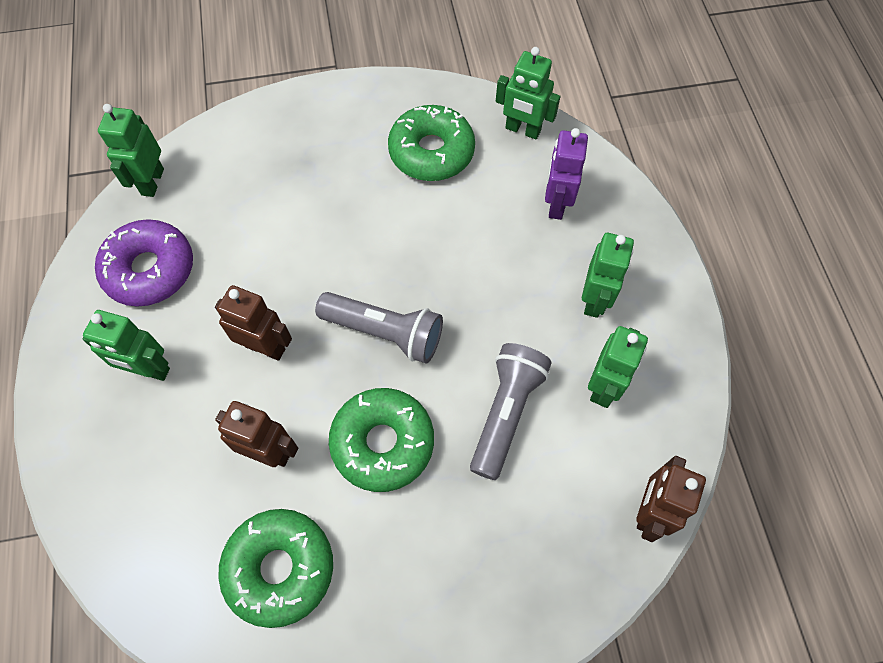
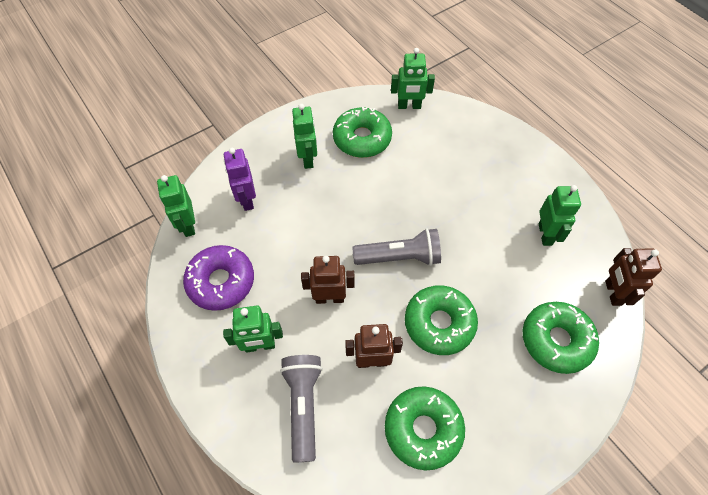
camera: 25 degrees left, 5 degrees down
grey flashlight [470,343,551,480] -> grey flashlight moved to [280,355,323,463]
purple robot [545,128,588,220] -> purple robot moved to [224,148,256,211]
green robot [582,233,634,318] -> green robot moved to [292,104,317,169]
none -> green donut [523,302,599,374]

